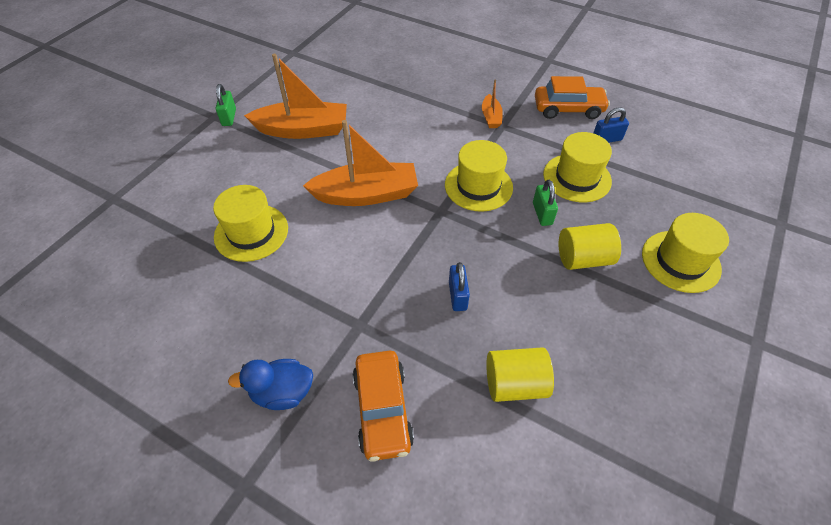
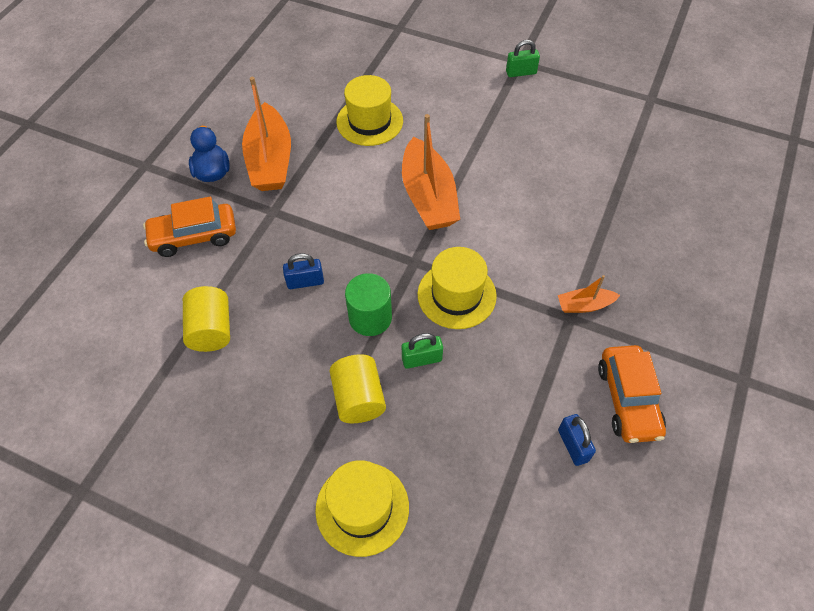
camera: 85 degrees right, 5 degrees up
orange boat [244,54,347,139] -> orange boat moved to [242,77,291,191]
yellow hat [543,132,612,203] -> none
none -> green cylinder [345,273,392,336]

